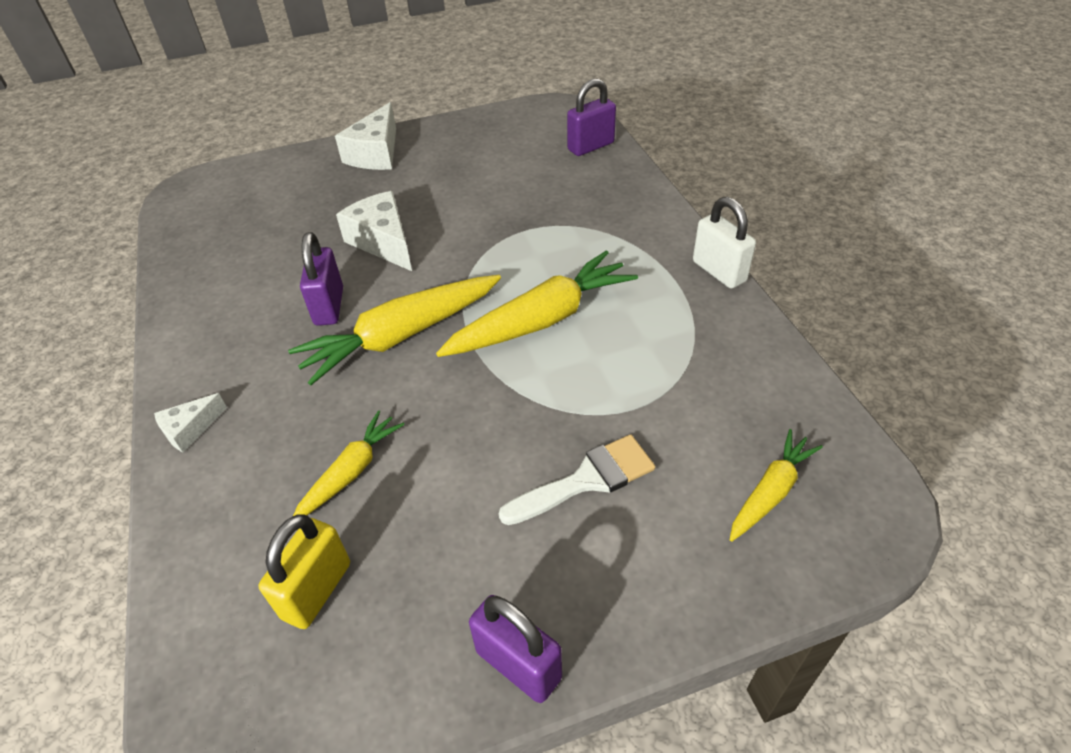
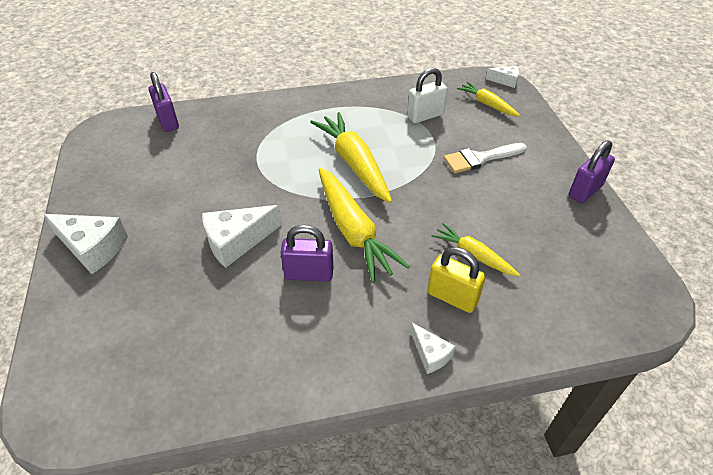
camera: 85 degrees left, 0 degrees up
yellow padlock [258,514,350,629] -> yellow padlock moved to [427,247,486,313]
white brush [499,434,655,525] -> white brush turned 90 degrees counterclockwise [444,143,527,173]
white padlock [693,197,756,289] -> white padlock moved to [407,68,447,123]
none -> white cheese [486,66,519,88]

